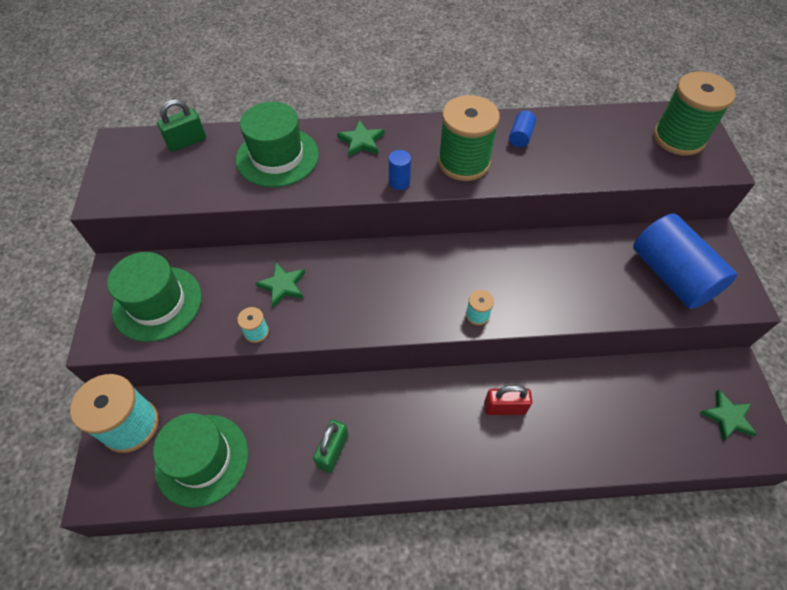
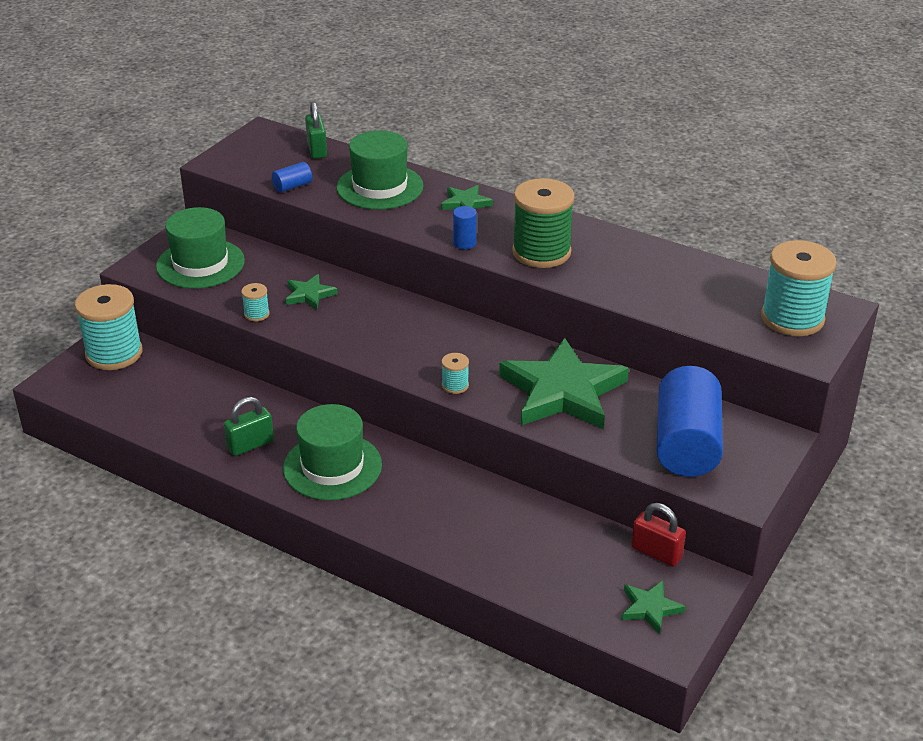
camera: 35 degrees right, 20 degrees down
green hat [153,413,248,508] -> green hat moved to [283,404,382,501]
green padlock [157,99,206,152] -> green padlock turned 75 degrees clockwise [305,102,327,159]
red padlock [484,385,532,415] -> red padlock moved to [631,503,686,566]
blue cylinder [509,111,536,147] -> blue cylinder moved to [272,162,312,193]
green spool [654,72,736,156] -> turquoise spool [761,240,837,336]
none -> green star [499,338,629,429]

